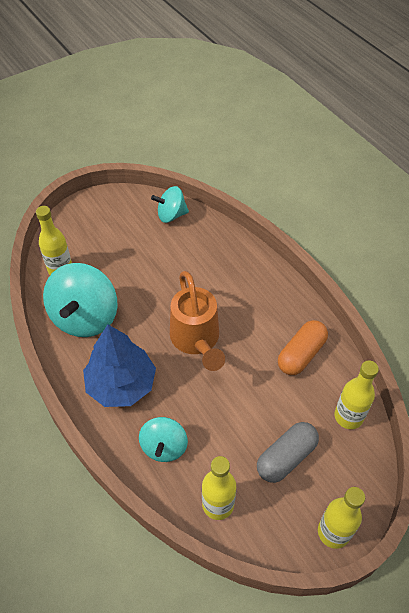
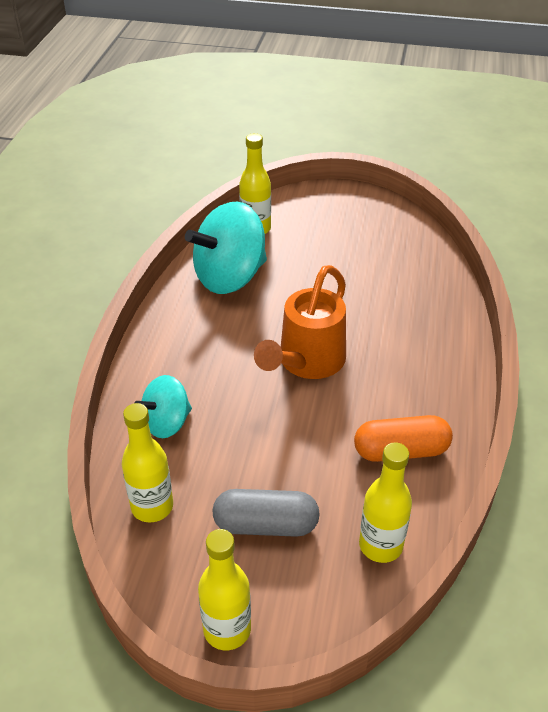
camera: 45 degrees right, 10 degrees down
blue tree [83,324,156,407] -> none
turquoise spinning top [151,186,189,223] -> none

